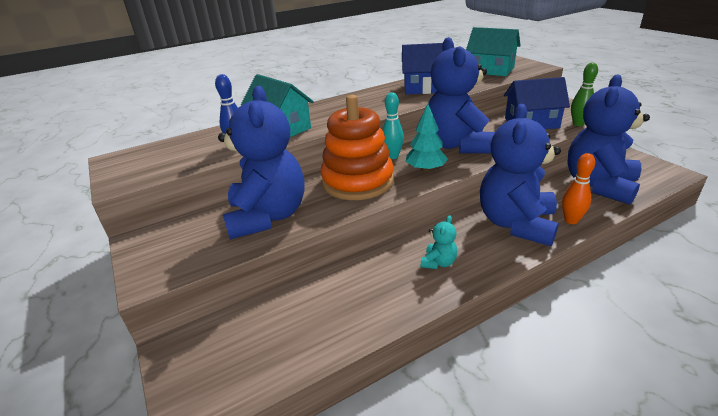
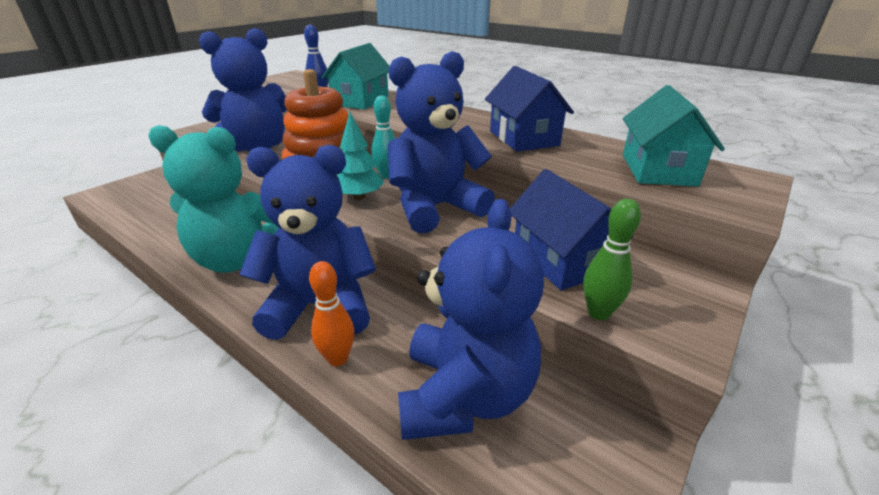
camera: 65 degrees right, 0 degrees up
turquoise teddy bear [421,215,458,269] -> turquoise teddy bear [148,125,279,273], size x2.45
blue teddy bear [568,75,650,205] -> blue teddy bear turned 90 degrees clockwise [398,199,544,440]

